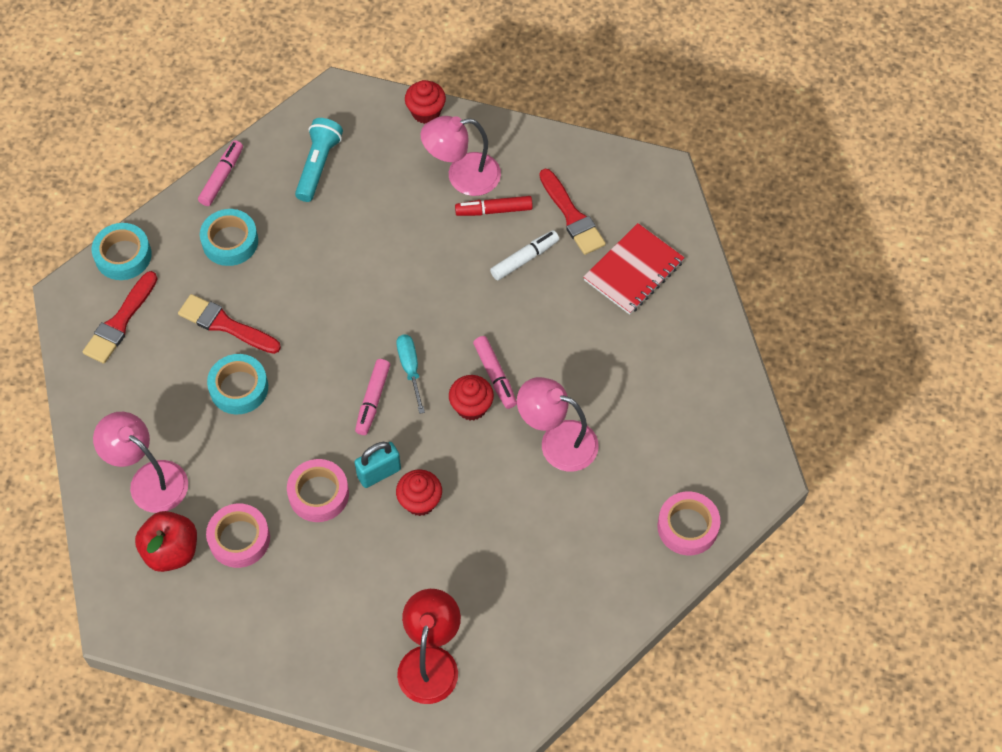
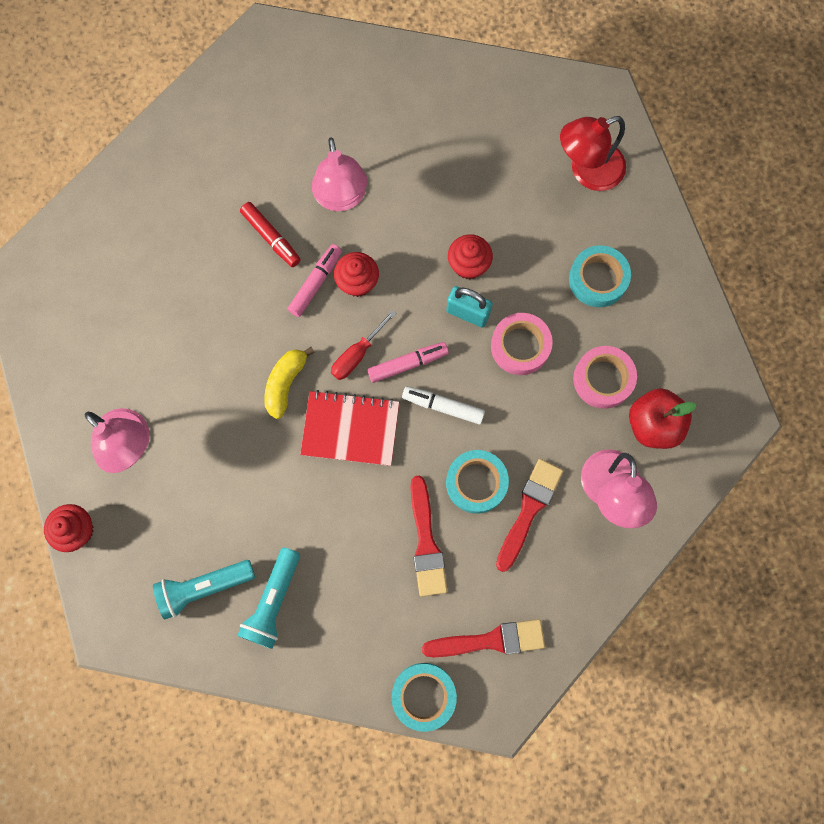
camera: 125 degrees left, 15 degrees up
pink marker [198,140,243,206] -> none
turquoise tape [200,209,258,266] -> turquoise tape moved to [569,245,631,307]
turquoise screwdriver [396,335,425,414] -> red screwdriver [331,310,396,380]
red marker [455,196,533,216] -> red marker moved to [240,202,301,267]
white marker [490,230,559,281] -> white marker moved to [402,386,485,425]
red brush [539,169,606,255] -> red brush moved to [496,459,563,572]
red notebook [583,223,685,315] -> red notebook moved to [300,390,399,466]
pink tape [657,492,720,555] -> none
none -> turquoise flashlight [237,547,300,649]
none -> yellow banana [264,347,315,419]

